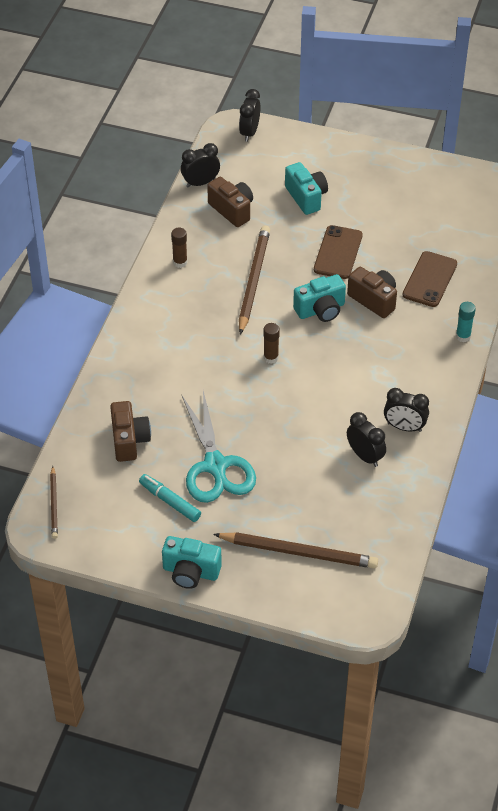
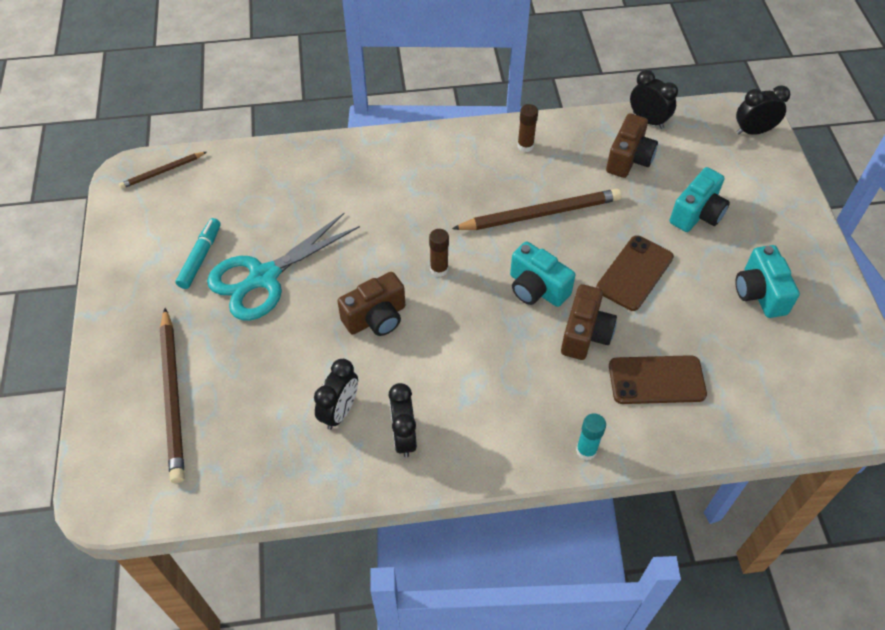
camera: 65 degrees right, 5 degrees up
brown camera [110,401,151,462] -> brown camera moved to [337,272,405,336]
turquoise camera [162,536,222,589] -> turquoise camera moved to [736,245,800,318]
brown phone [314,225,363,279] -> brown phone turned 45 degrees counterclockwise [596,235,674,311]

